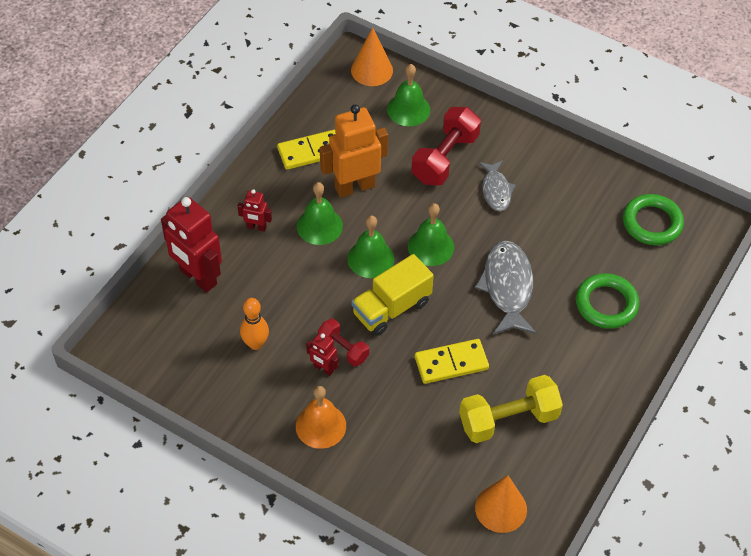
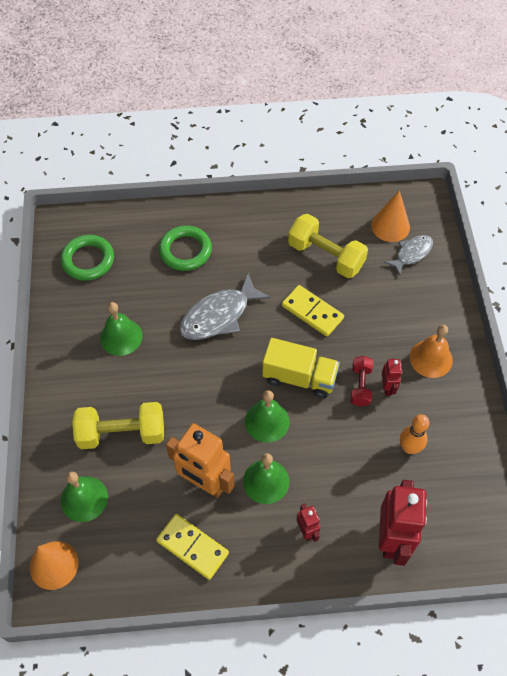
camera: 125 degrees left, 5 degrees up
green bell [408,203,454,266] -> green bell moved to [100,302,143,356]
red dumbbell [411,107,481,185] -> yellow dumbbell [72,402,164,449]
grey fish [479,160,516,211] -> grey fish moved to [384,235,433,275]

